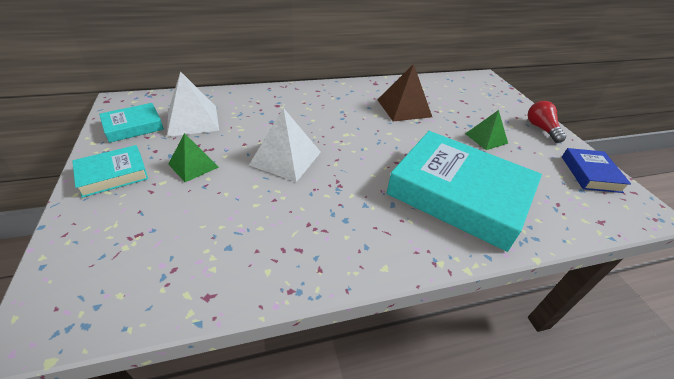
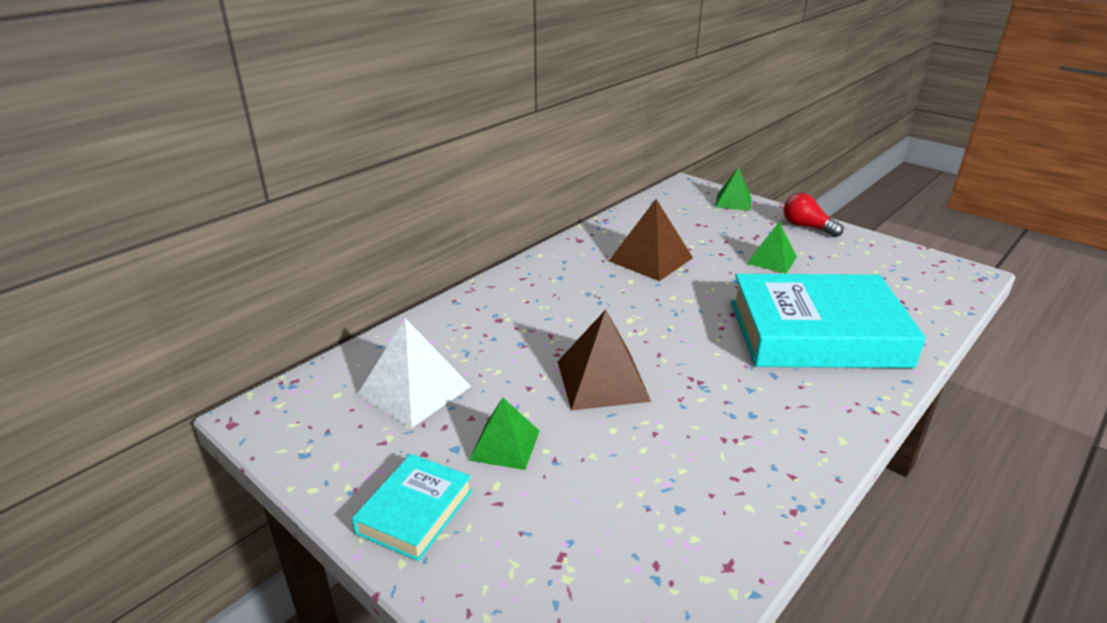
camera: 30 degrees left, 10 degrees down
turquoise book [99,103,164,143] -> none
white pyramid [249,108,321,182] -> brown pyramid [557,310,651,410]
blue book [562,148,631,193] -> none
none -> green pyramid [715,167,751,211]

